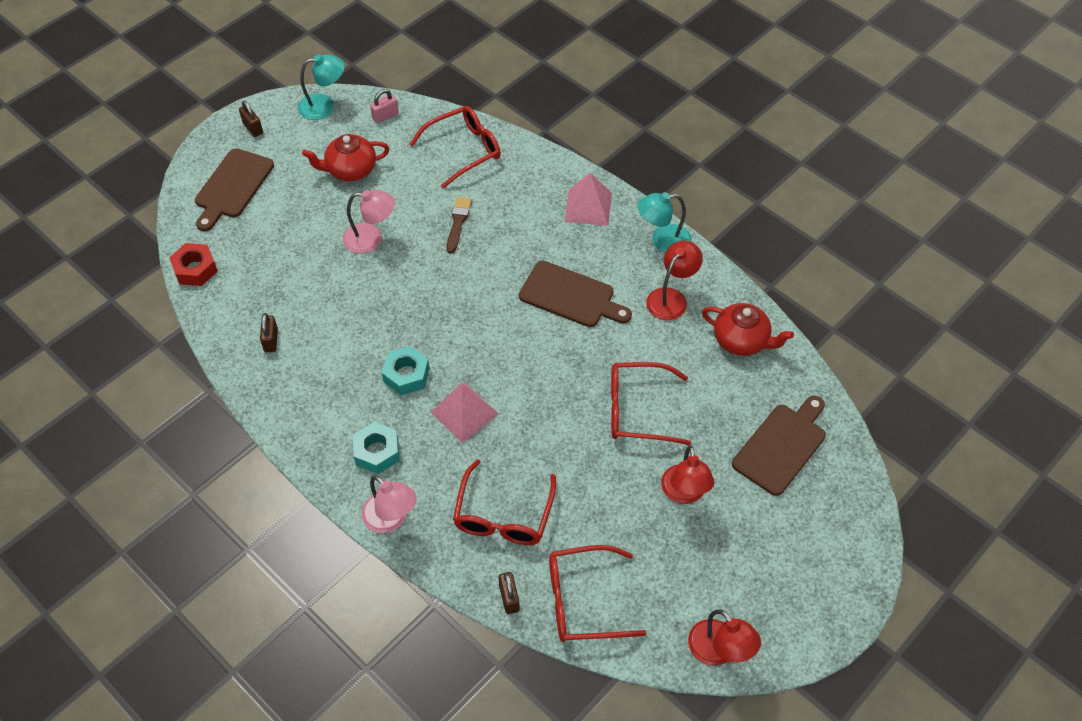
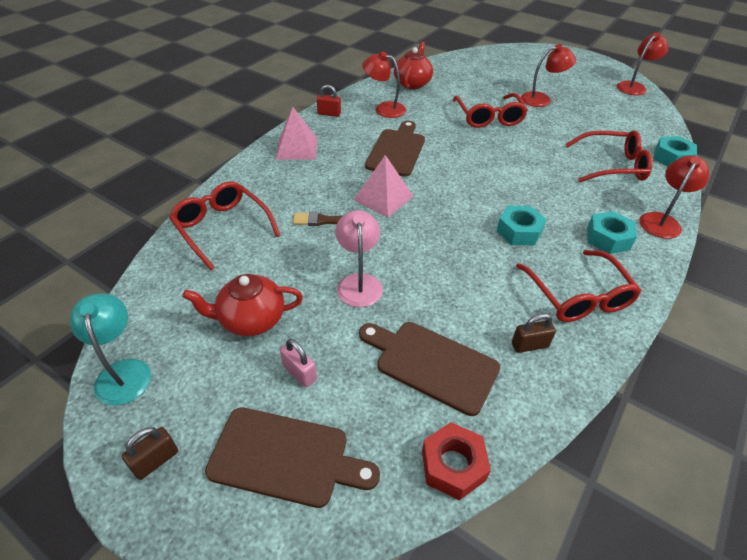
camera: 100 degrees left, 10 degrees down
red teapot [302,134,389,181] -> red teapot turned 105 degrees clockwise [182,274,303,336]
pink lamp [361,475,417,533] -> red lamp [639,155,709,239]
pink padlock [370,89,399,124] -> pink padlock moved to [280,339,317,388]
pink pyramid [431,383,499,443] -> pink pyramid moved to [354,155,413,217]
brown padlock [499,572,520,614] -> turquoise nut [654,136,697,166]
red glasses [549,545,647,642] -> red glasses moved to [516,250,641,322]
turquoise lamp [638,192,692,253] -> red padlock [317,85,341,117]
brown cutting board [732,396,826,496] -> brown cutting board moved to [359,322,500,416]

